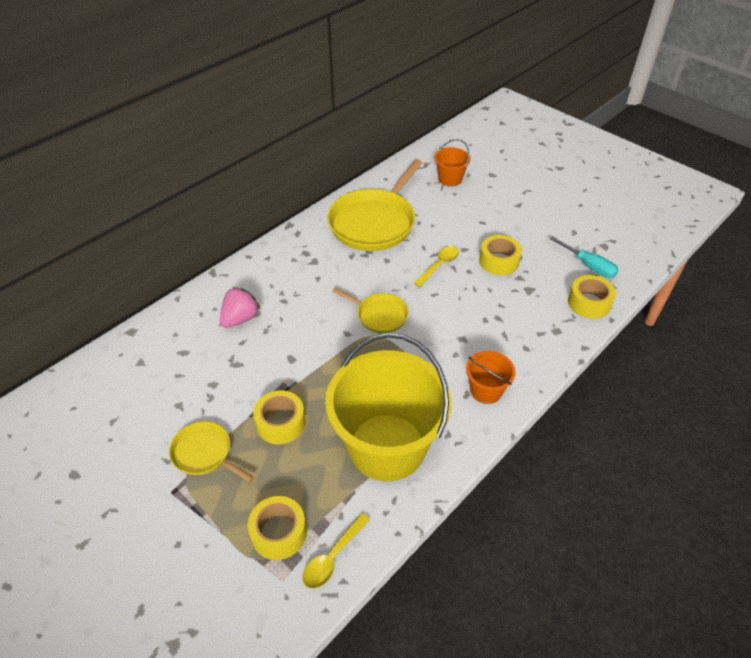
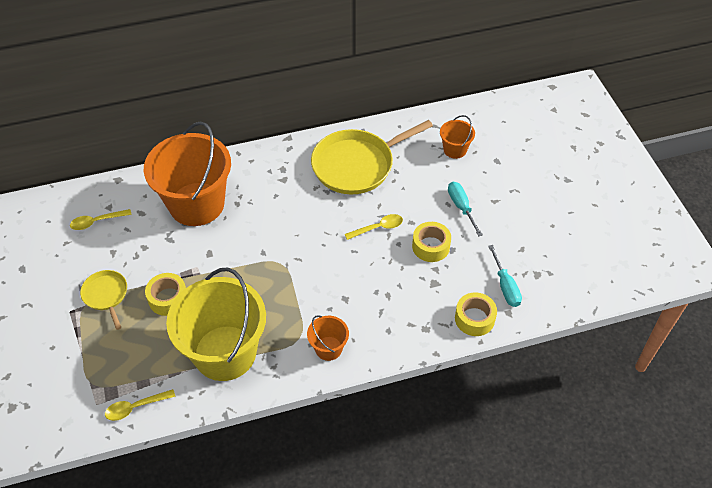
camera: 30 degrees right, 5 degrees up
pink strawberry [220,287,260,328] -> orange bucket [144,122,231,226]
yellow tape [248,496,307,560] -> none
yellow pan [332,288,408,333] -> none
none -> yellow spoon [70,209,132,230]
none -> turquoise screwdriver [448,182,483,236]

